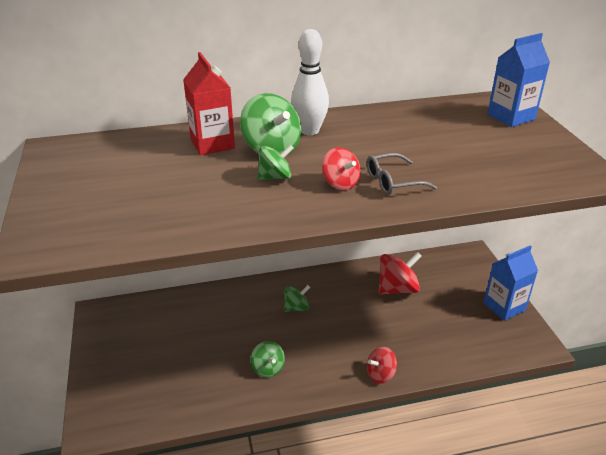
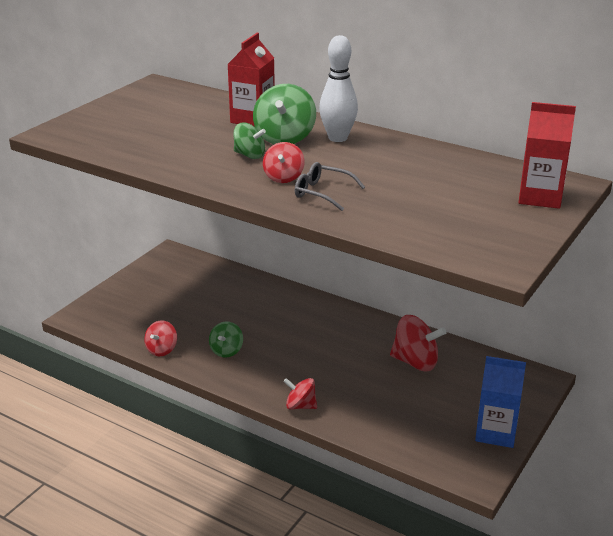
camera: 45 degrees right, 5 degrees down
green spinning top [284,285,310,312] -> none
blue carton [487,33,550,127] -> red carton [518,102,576,209]
none -> red spinning top [144,320,177,356]

